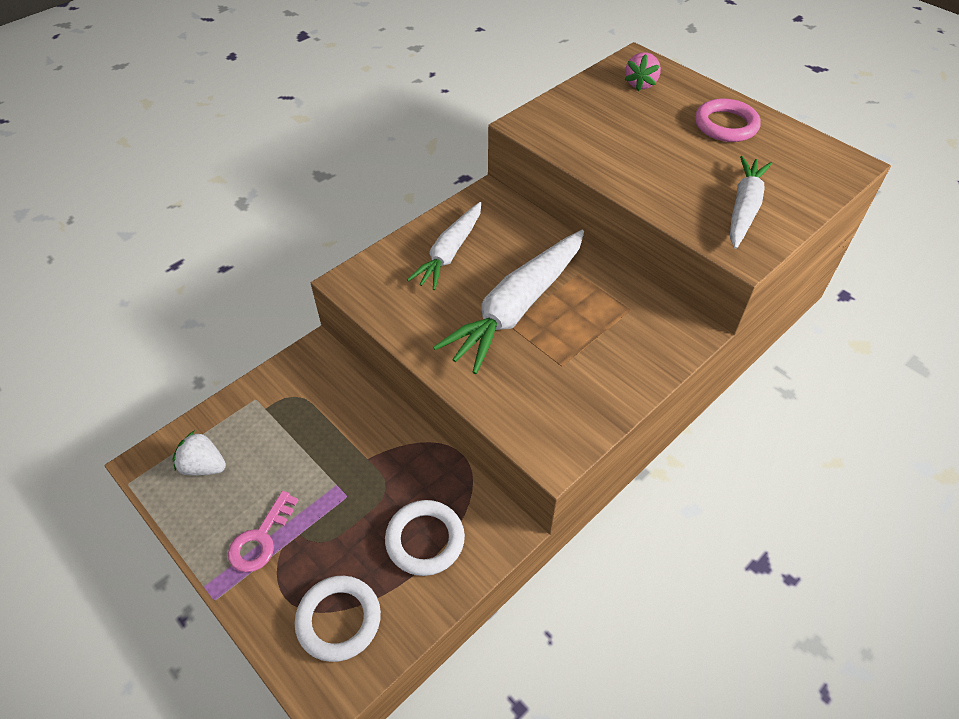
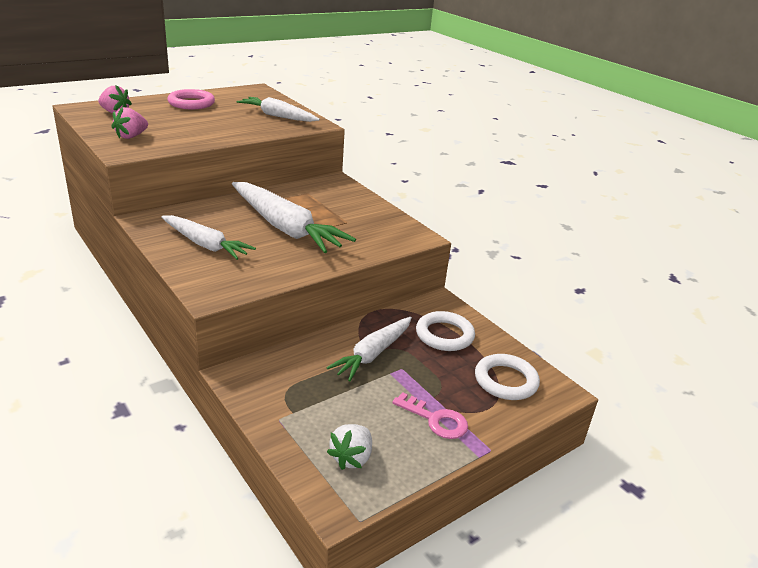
camera: 85 degrees left, 20 degrees down
none -> pink strawberry [112,107,148,139]
none -> white carrot [326,317,412,381]

